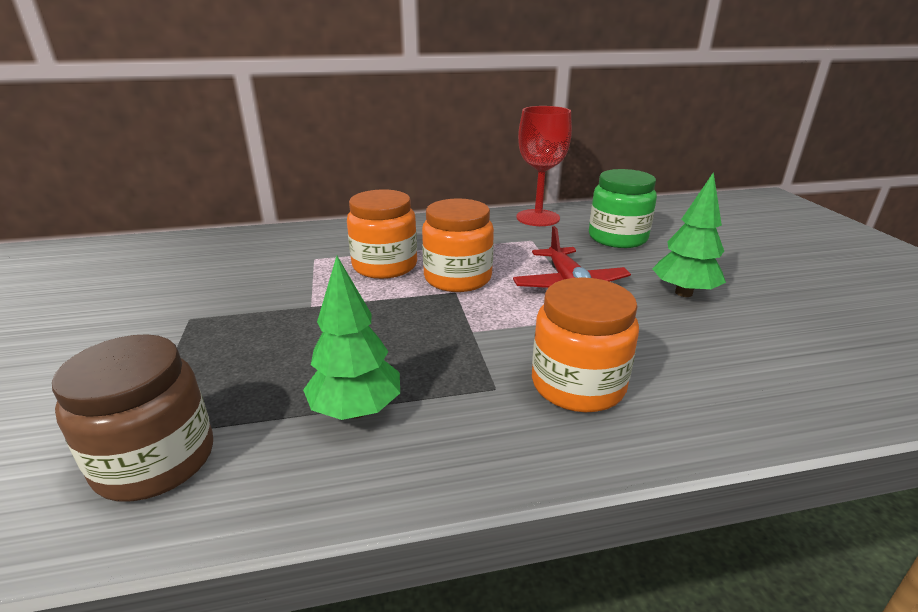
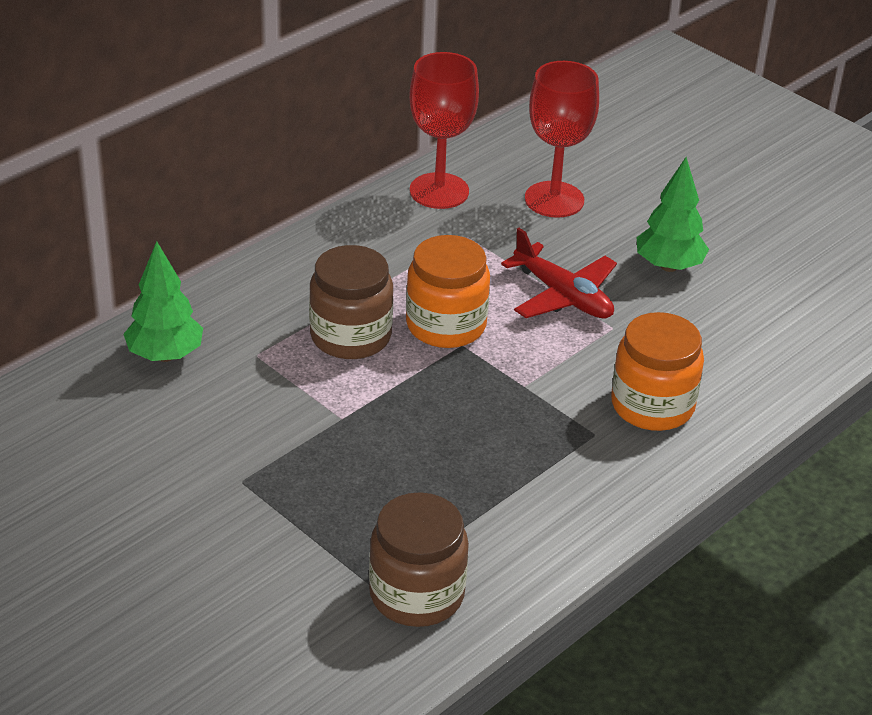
camera: 35 degrees left, 10 degrees up
green tree [303,256,400,420] -> green tree moved to [123,241,203,362]
orange jar [347,190,417,279] -> brown jar [309,245,393,359]
green jar [589,169,657,248] -> red goblet [525,61,599,218]

